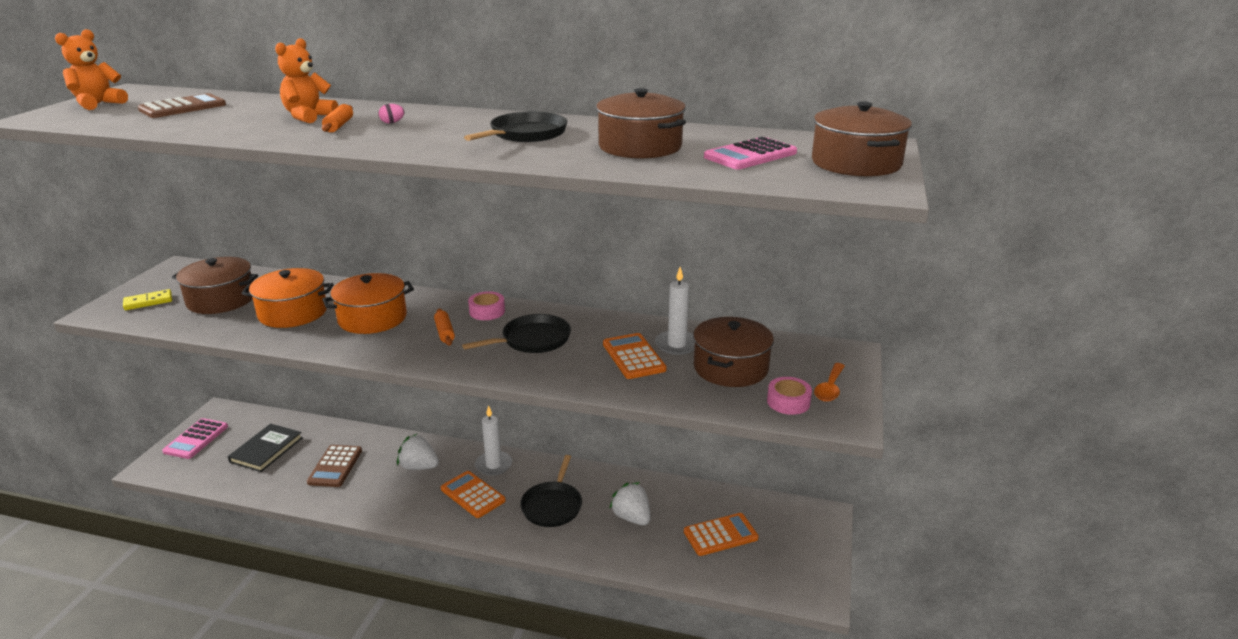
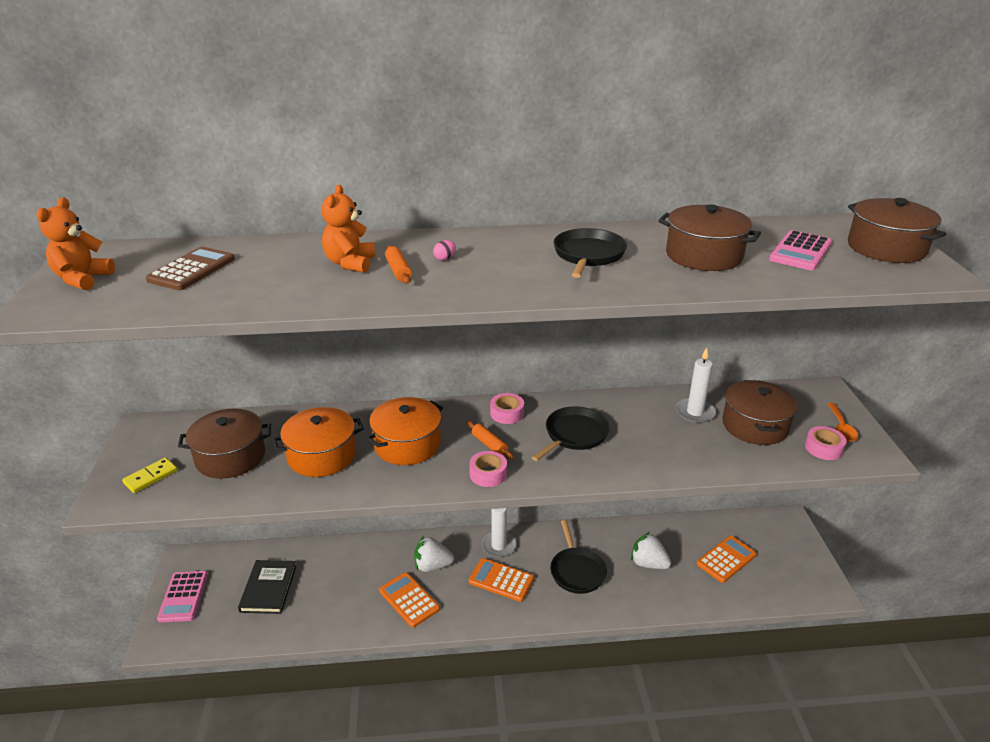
camera: 20 degrees left, 5 degrees up
brown calculator [307,445,362,487] -> none
orange calculator [603,333,667,379] -> orange calculator moved to [379,572,440,628]
none -> pink tape [469,451,507,487]

